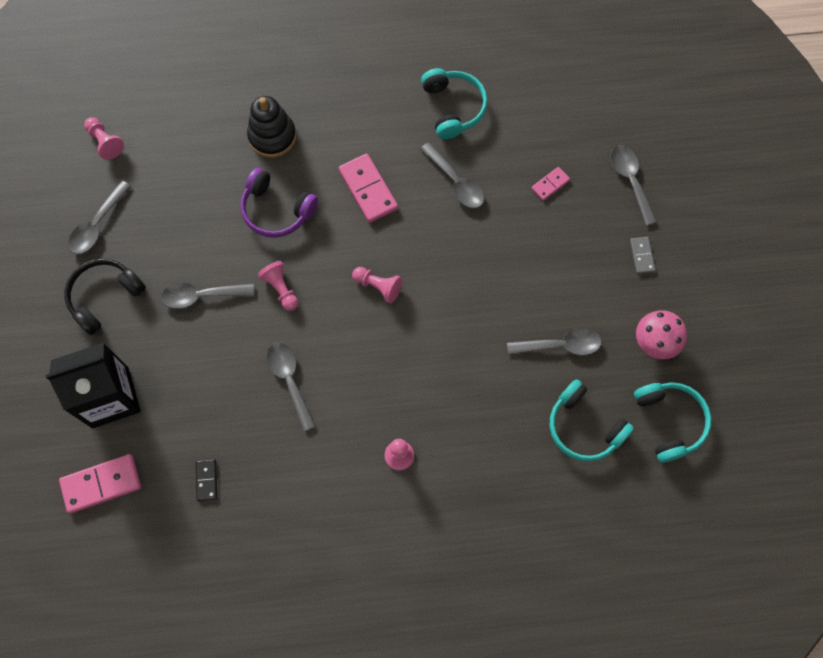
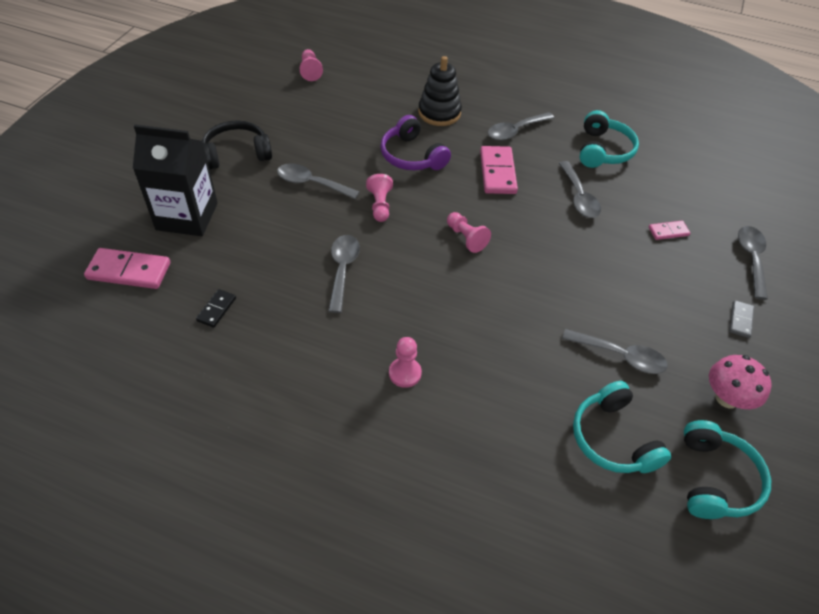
camera: 25 degrees right, 20 degrees down
grey spoon [68,181,131,254] -> grey spoon moved to [488,112,554,141]

